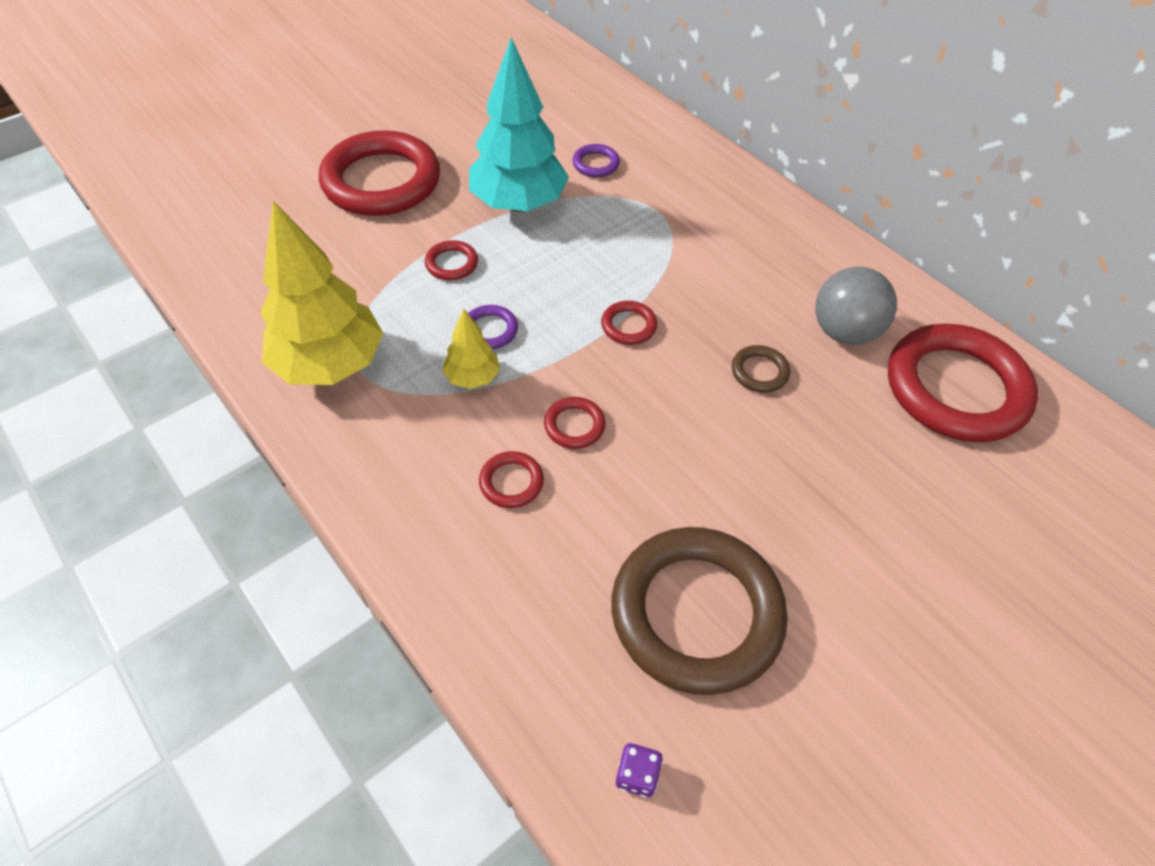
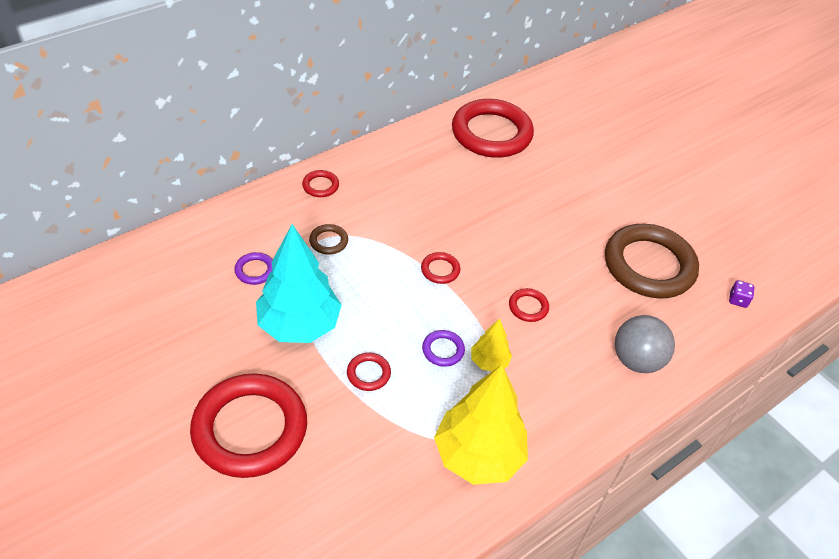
camera: 90 degrees left, 5 degrees down
red ring [479,451,544,508] -> red ring moved to [302,170,339,197]
brown ring [732,345,790,393] -> brown ring moved to [309,224,348,255]
grey ball [815,267,897,345] -> grey ball moved to [615,315,675,373]

